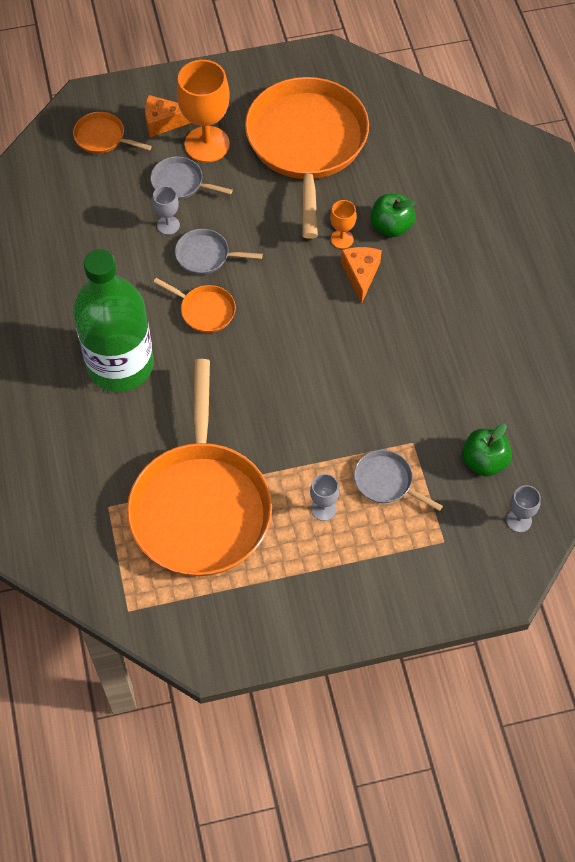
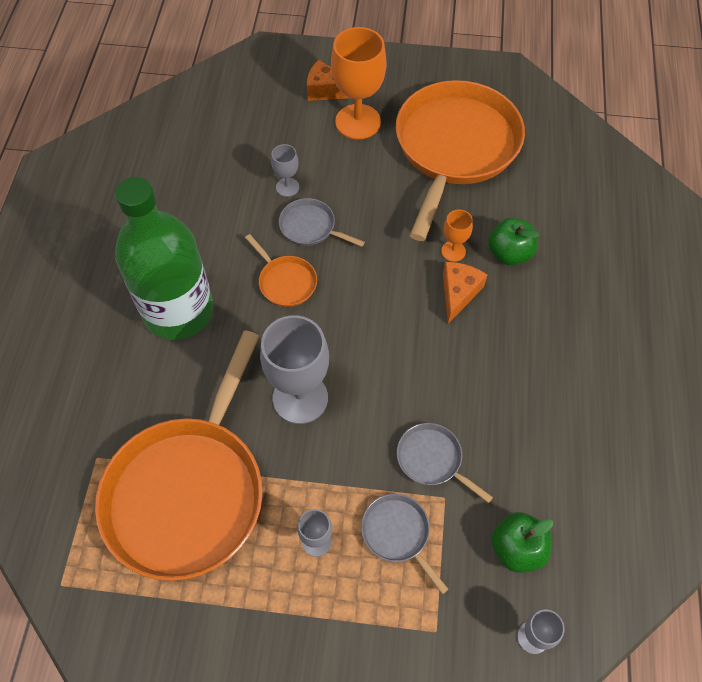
camera: 20 degrees right, 0 degrees up
orange pan [73,112,152,154] -> none
grey pan [150,156,233,200] -> grey pan moved to [397,423,493,503]
none -> grey goblet [260,315,329,424]

